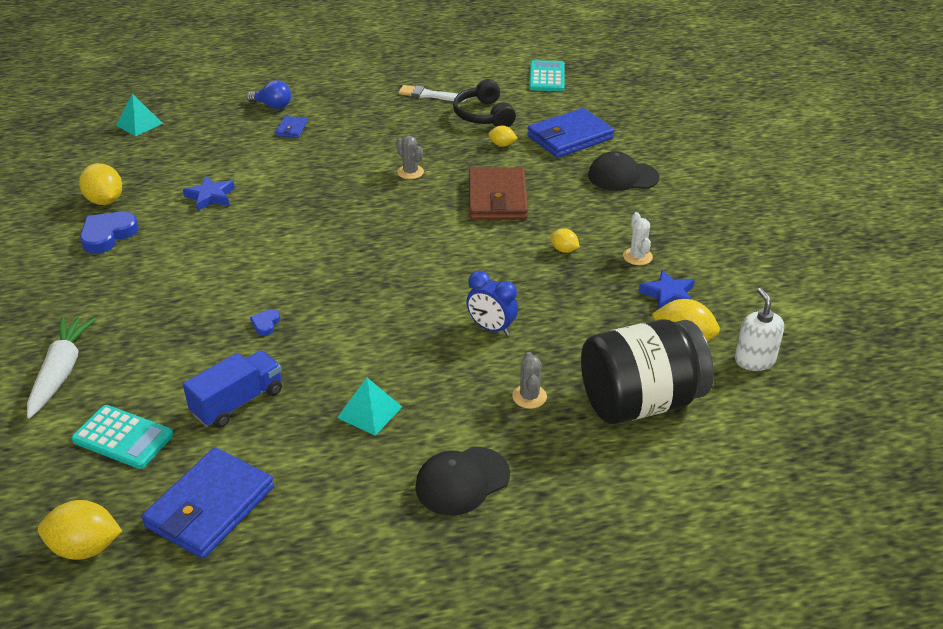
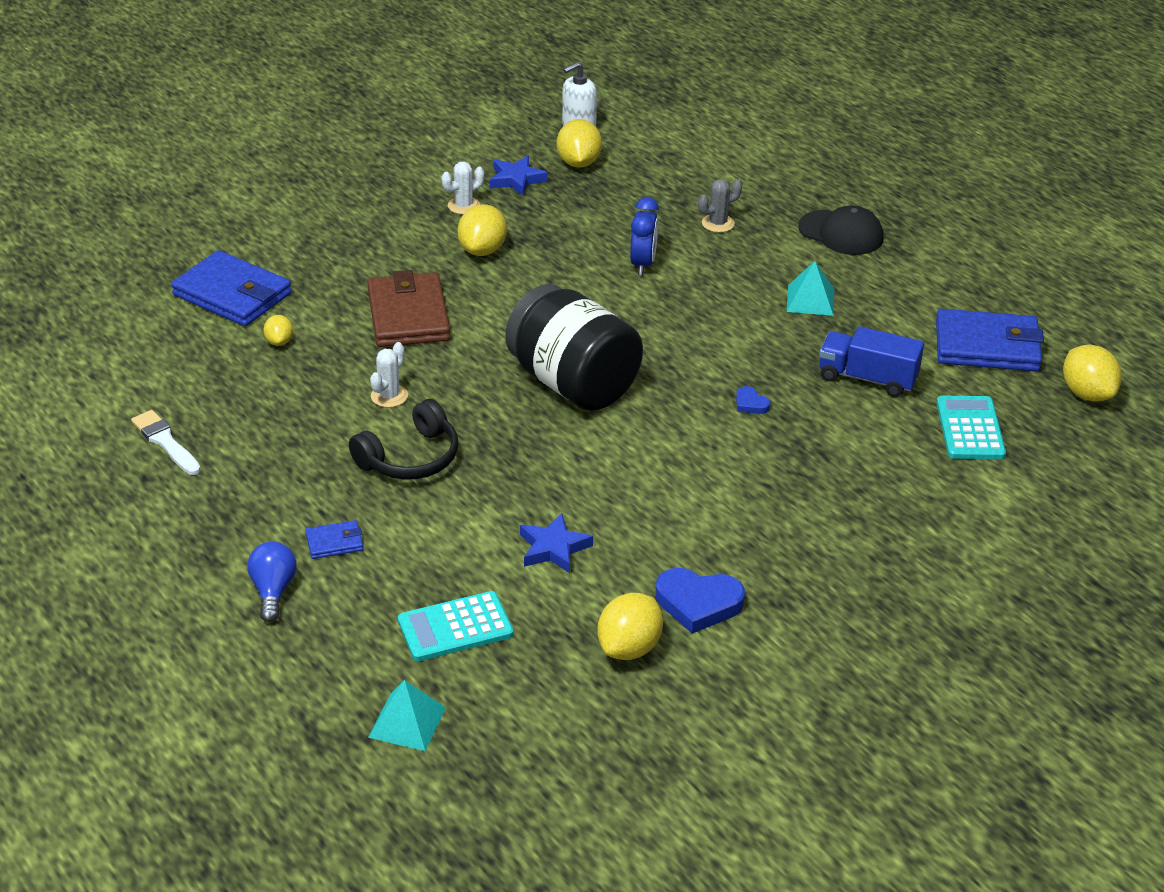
camera: 115 degrees left, 0 degrees up
white carrot [27,317,96,419] -> none
blue heart [250,309,280,336] -> blue heart turned 60 degrees clockwise [736,386,771,414]
grey cactus [396,136,424,179] -> white cactus [370,342,408,408]
white brush [399,85,466,102] -> white brush turned 150 degrees clockwise [131,410,201,475]
black headphones [453,79,516,127] -> black headphones moved to [349,399,458,480]
brown wallet [469,167,528,220] -> brown wallet turned 75 degrees counterclockwise [367,270,450,347]
turquoise calculator [529,60,565,91] -> turquoise calculator moved to [398,591,514,661]
yellow lemon [550,228,580,253] -> yellow lemon [457,204,507,256], size x1.78
black jar [581,320,714,424] -> black jar moved to [505,284,643,411]
black cap [588,151,659,191] -> none

